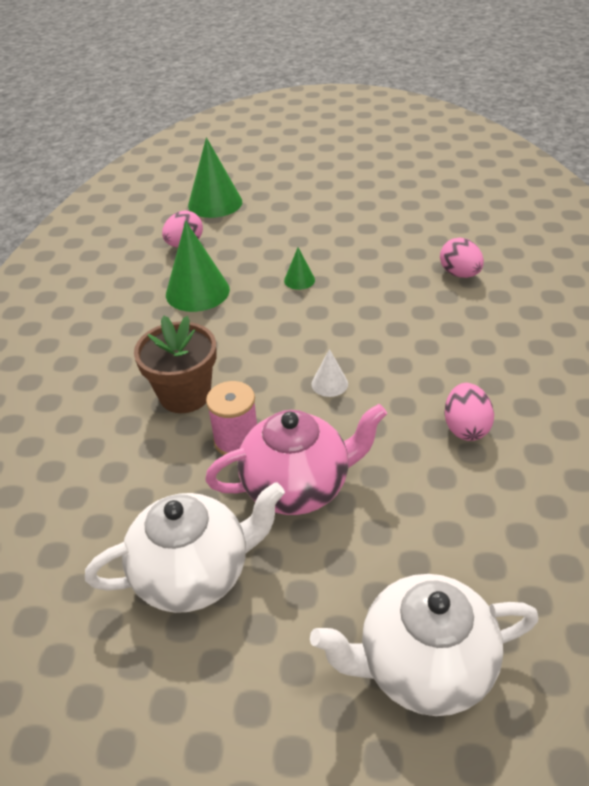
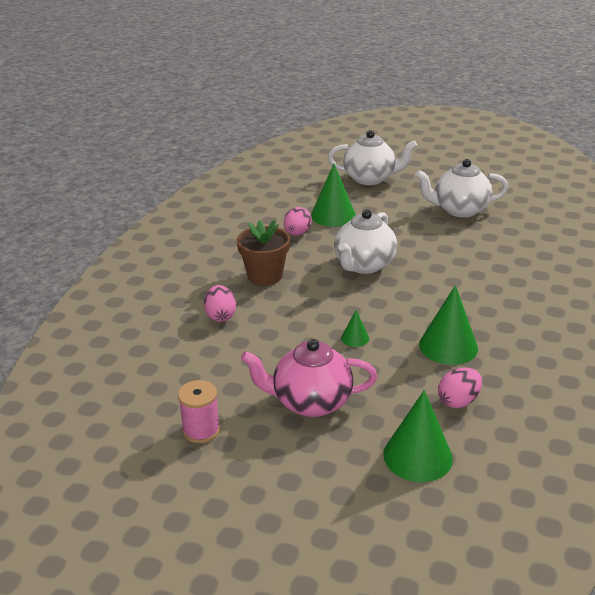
camera: 165 degrees left, 10 degrees down
brown flower pot [134,315,217,413] -> brown flower pot moved to [237,220,290,285]
pink teapot [205,404,387,515] -> pink teapot moved to [241,339,377,417]
pink spool [206,381,257,455] -> pink spool moved to [178,380,220,443]
white cone [312,349,348,397] -> white teapot [334,209,397,274]
none -> green cone [311,164,356,227]

